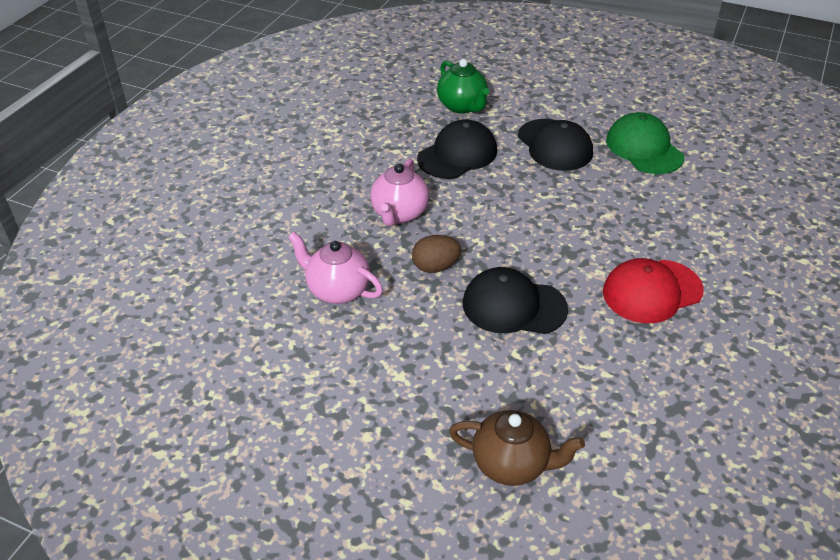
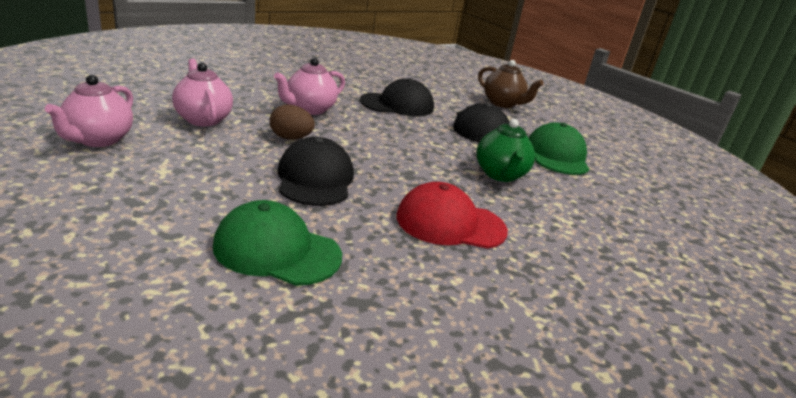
camera: 25 degrees right, 15 degrees down
green teapot [437,59,489,114] -> green teapot moved to [476,119,535,182]
brown teapot [449,410,585,486] -> brown teapot moved to [478,60,544,108]
black cap [463,267,568,334] -> black cap turned 45 degrees clockwise [278,137,354,206]
none -> pink teapot [45,75,133,147]
none -> green cap [213,200,342,286]

